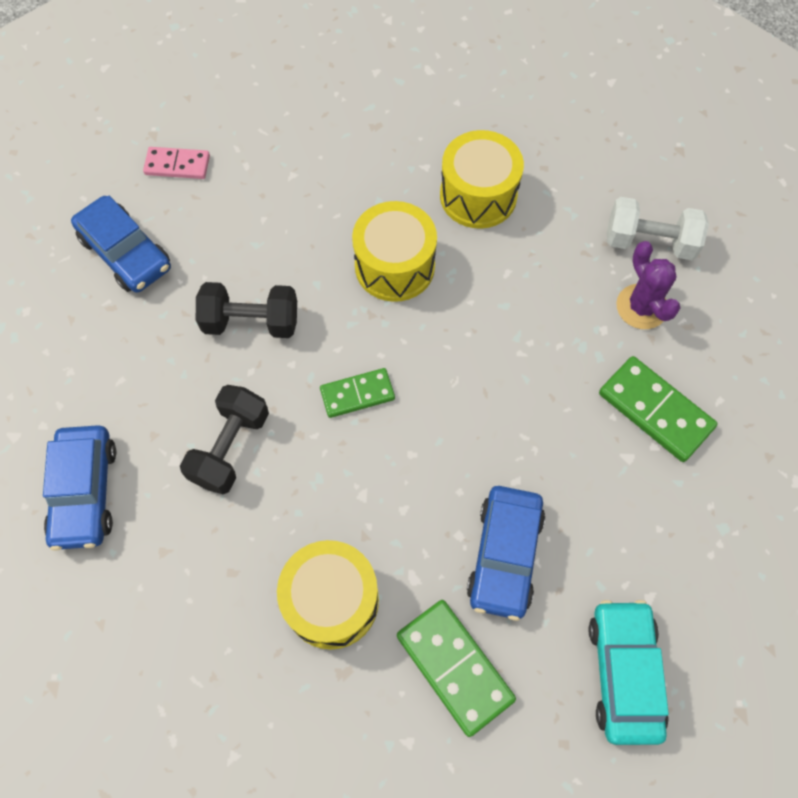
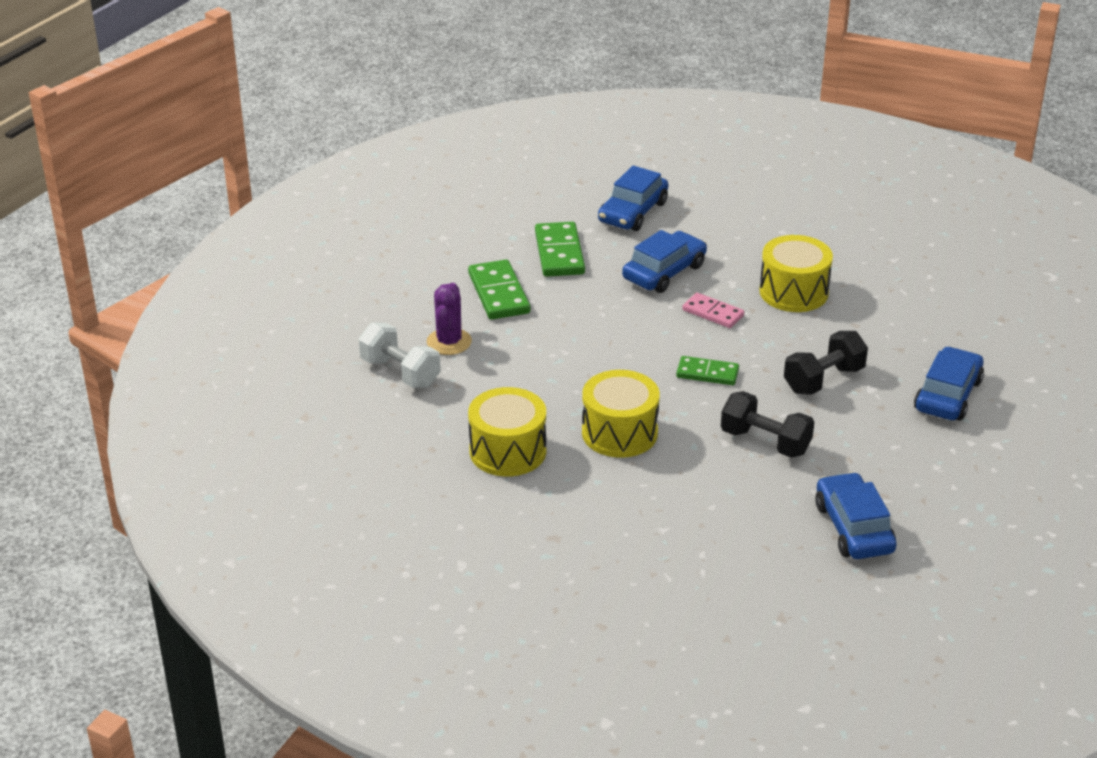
camera: 150 degrees left, 30 degrees down
pink domino [143,147,210,179] -> pink domino moved to [682,293,744,328]
green domino [397,600,516,737] -> green domino moved to [535,222,585,277]
turquoise car [588,600,669,745] -> blue car [598,166,668,231]

